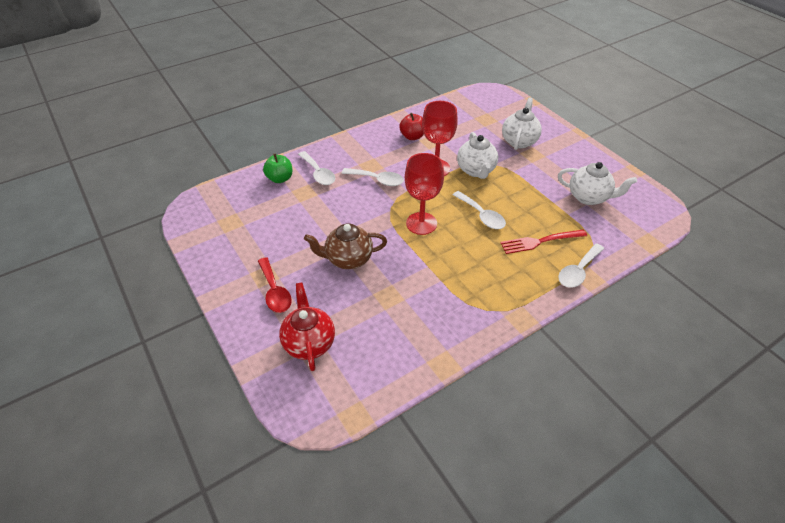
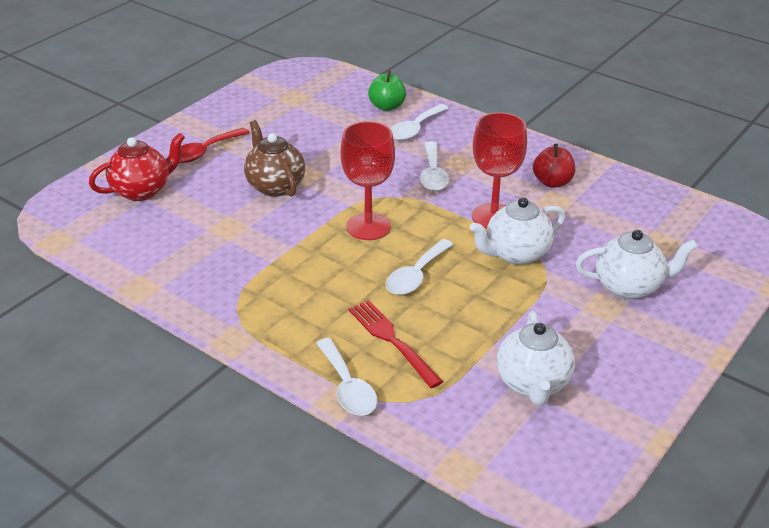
camera: 70 degrees right, 10 degrees down
white spoon [558,243,604,288] -> white spoon turned 135 degrees counterclockwise [316,338,377,416]

